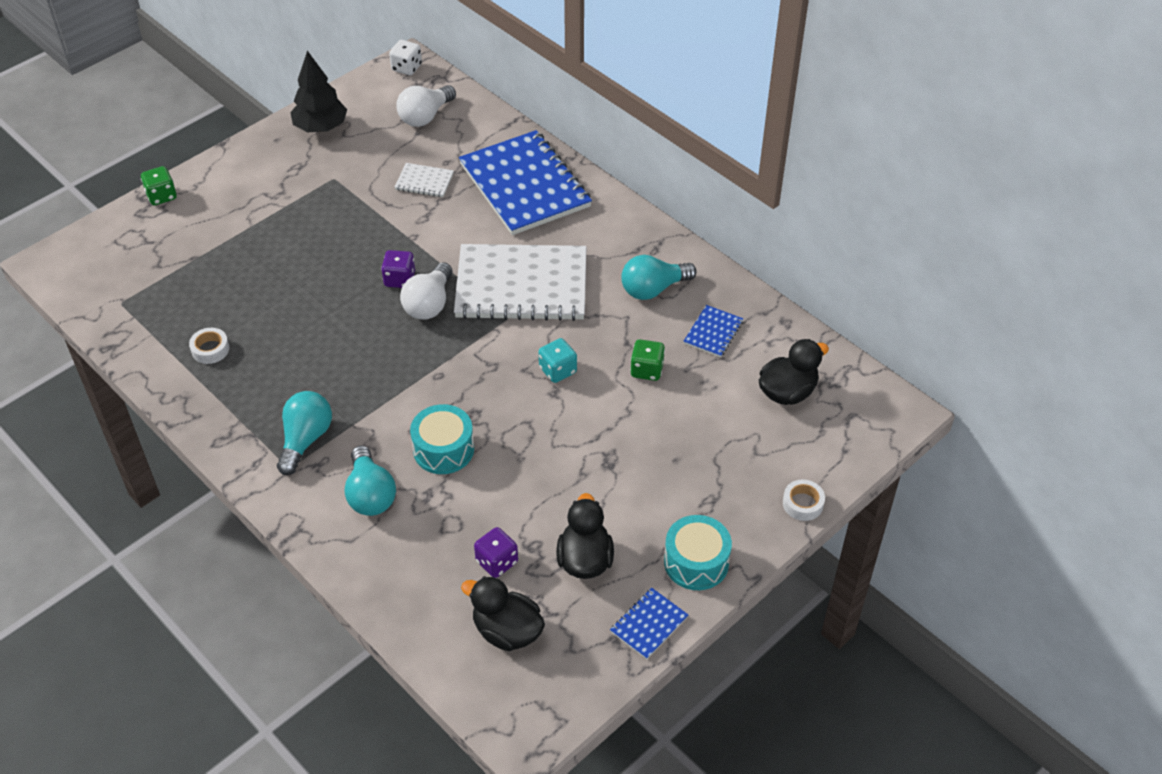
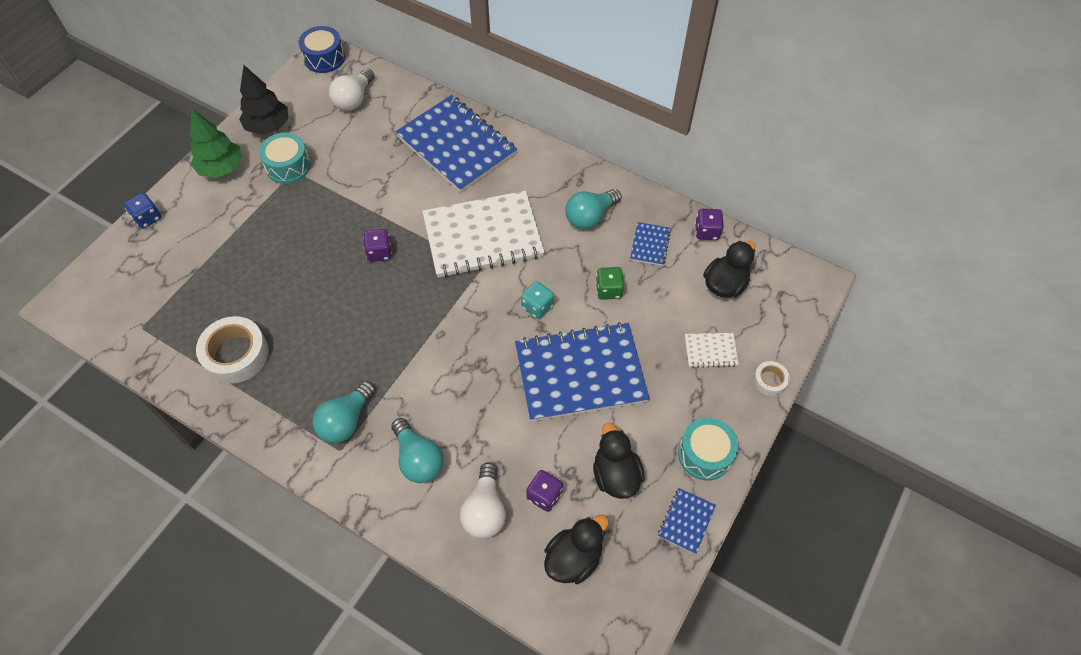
camera: 15 degrees left, 10 degrees up
green dice [141,166,177,205] -> blue dice [124,193,161,229]
white tape [189,328,229,364] -> white tape [196,316,269,384], size x1.95
turquoise light bulb [277,391,332,475] -> turquoise light bulb turned 150 degrees counterclockwise [312,381,375,443]
white dice [389,40,422,75] -> blue drum [298,26,345,73]
white notebook [395,163,454,197] -> white notebook moved to [685,333,739,368]
white light bulb [400,262,453,320] -> white light bulb moved to [460,462,506,539]
turquoise drum [410,404,474,474] -> turquoise drum moved to [259,132,311,184]
black duck [461,576,545,651] -> black duck turned 120 degrees clockwise [544,515,609,584]
none -> green tree [190,109,242,178]
none -> blue notebook [515,322,650,422]
none -> purple dice [695,209,723,240]

